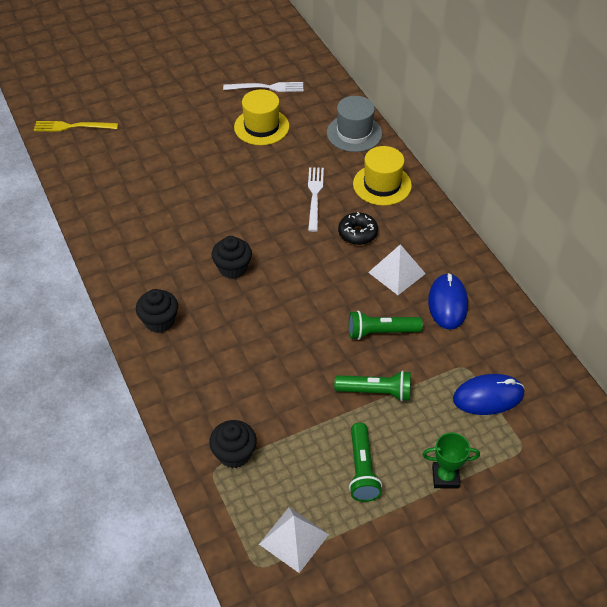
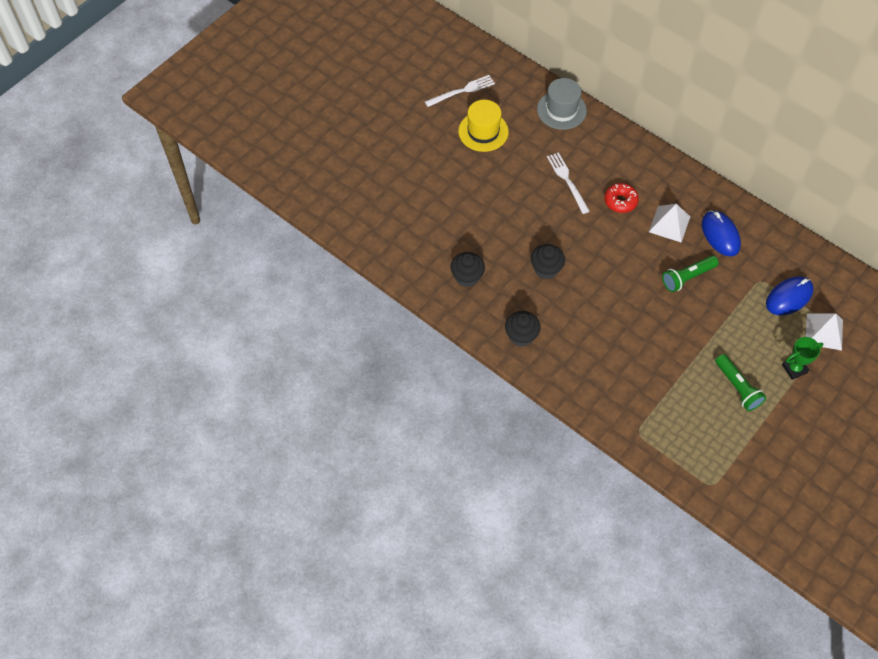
camera: 25 degrees left, 10 degrees up
yellow fork [34,121,118,132] -> none
black cupcake [209,420,257,468] -> black cupcake moved to [451,252,485,287]
white pyramid [259,507,329,573] -> white pyramid moved to [806,313,843,351]
green flashlight [334,371,411,401] -> none
black donut [338,212,378,245] -> red donut [604,183,639,213]
yellow hat [353,146,412,206] -> none

